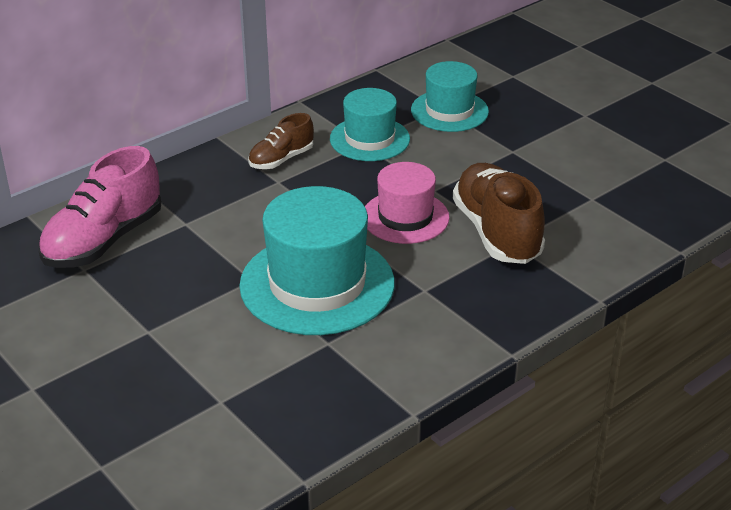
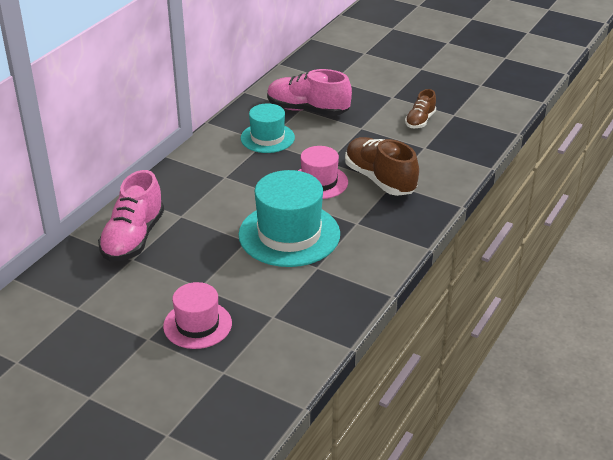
camera: 20 degrees left, 0 degrees up
brown shoe [248,113,314,169] -> brown shoe moved to [405,89,436,128]
turquoise hat [411,61,489,132] -> pink shoe [267,69,352,116]
none -> pink hat [163,282,232,349]

